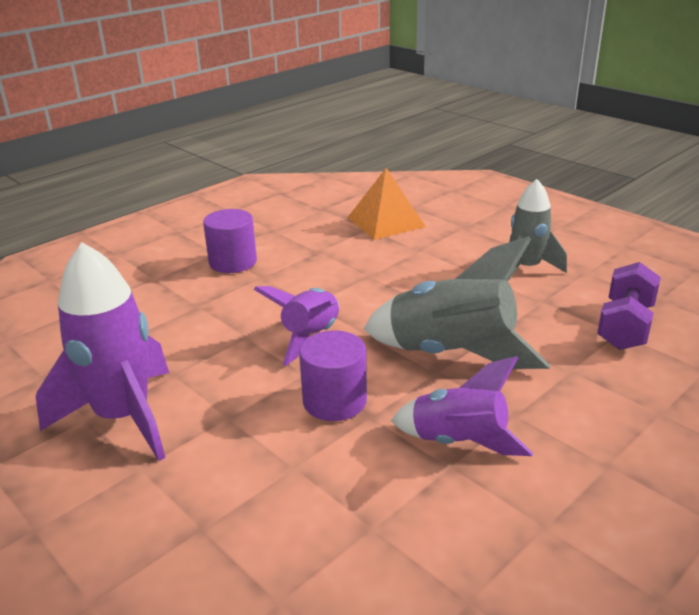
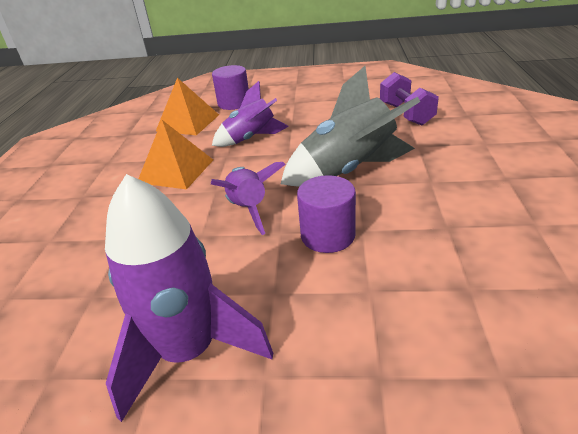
camera: 40 degrees left, 5 degrees up
purple cylinder [203,209,257,273] -> purple cylinder moved to [212,65,249,110]
purple rocket [391,356,533,456] -> purple rocket moved to [212,81,289,147]
grey rocket [507,179,567,282] -> none
none -> orange pyramid [139,120,213,189]

